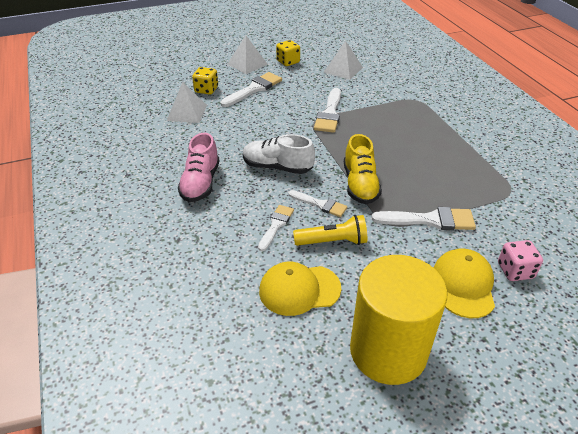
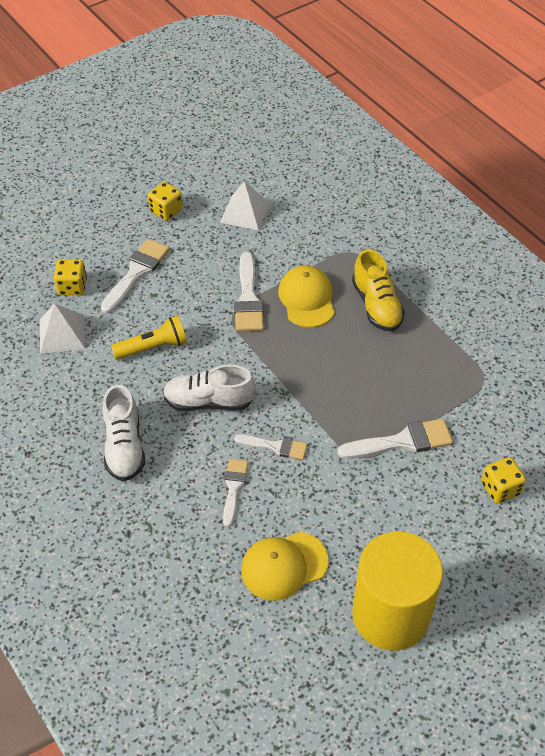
camera: 15 degrees left, 10 degrees up
pink shoe [178,133,220,202] -> white shoe [102,385,145,481]
white pyramid [228,36,268,74] -> none
yellow flashlight [293,215,367,246] -> yellow flashlight moved to [111,316,187,360]
yellow shoe [344,134,382,204] -> yellow shoe moved to [352,249,405,331]
yellow cap [434,249,495,318] -> yellow cap moved to [278,266,335,328]
pink dice [498,240,543,281] -> yellow dice [481,457,526,504]

